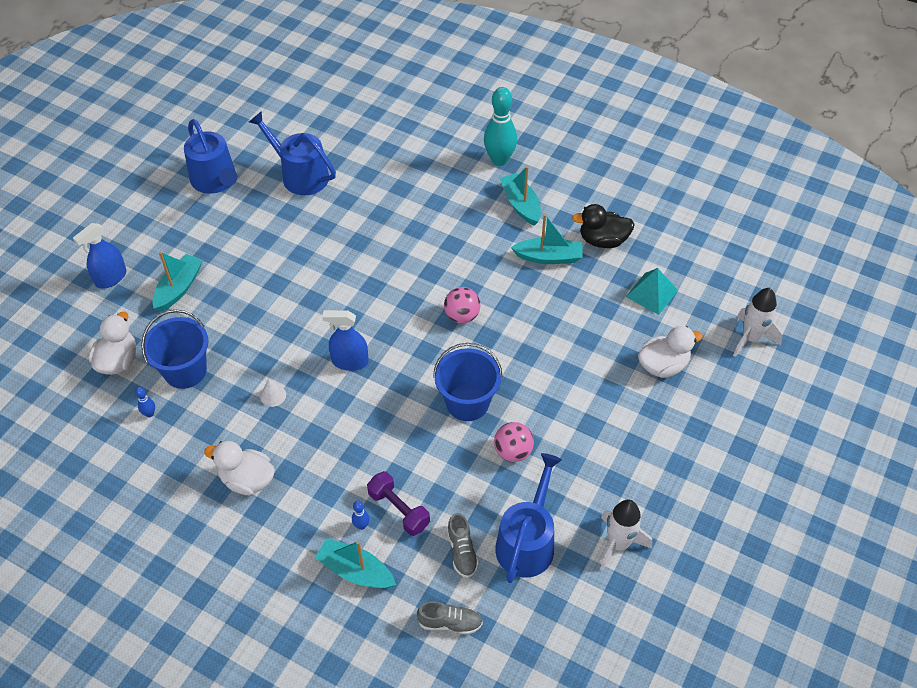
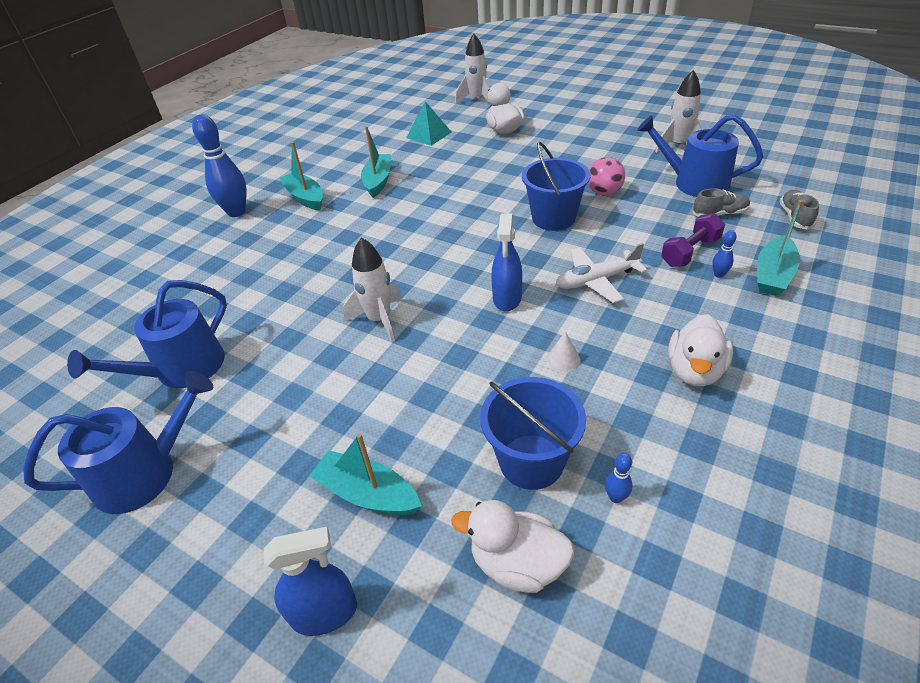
camera: 85 degrees left, 10 degrees down
blue spray bottle [73,223,127,288] -> blue spray bottle turned 60 degrees counterclockwise [264,527,357,636]
pink ball [444,287,480,324] -> none
turquoise bowling pin [484,87,517,166] -> blue bowling pin [192,114,247,217]
turquoise boat [500,166,541,226] -> turquoise boat turned 75 degrees clockwise [279,142,323,211]
black duck [572,204,635,248] -> none
none -> white rocket [343,237,402,342]
none -> white plane [556,243,647,303]

